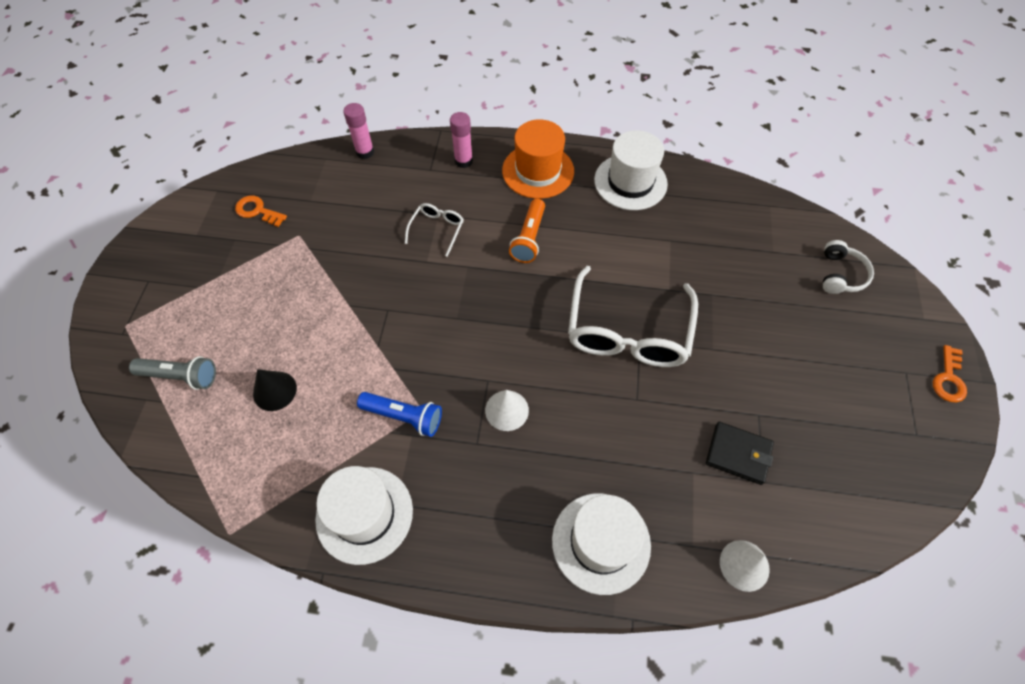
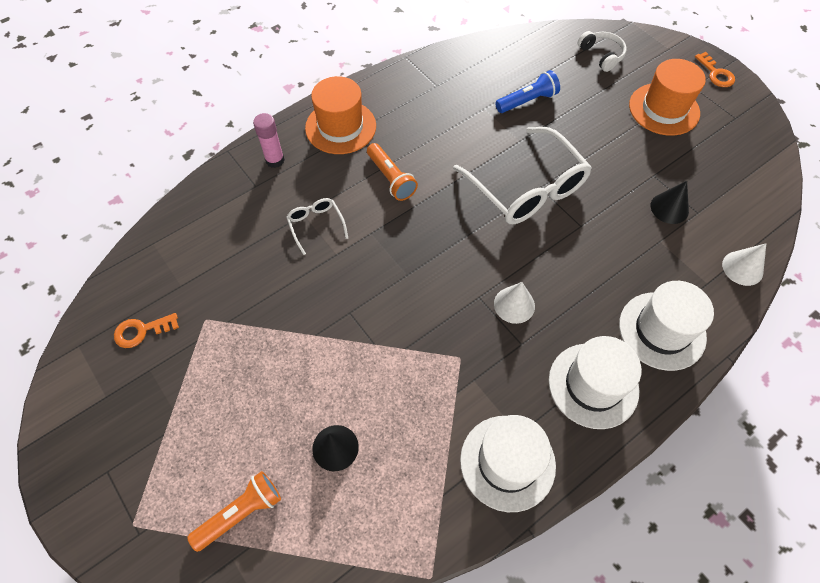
camera: 45 degrees left, 0 degrees up
grey flashlight [129,356,216,390] -> orange flashlight [187,471,281,552]
pink glue stick [343,103,374,159] -> none
blue flashlight [357,392,442,437] -> blue flashlight moved to [495,70,560,113]
white hat [594,130,668,210] -> white hat moved to [549,336,642,429]
black wallet [706,422,774,485] -> black cone [651,181,689,224]
none -> orange hat [629,59,706,136]

